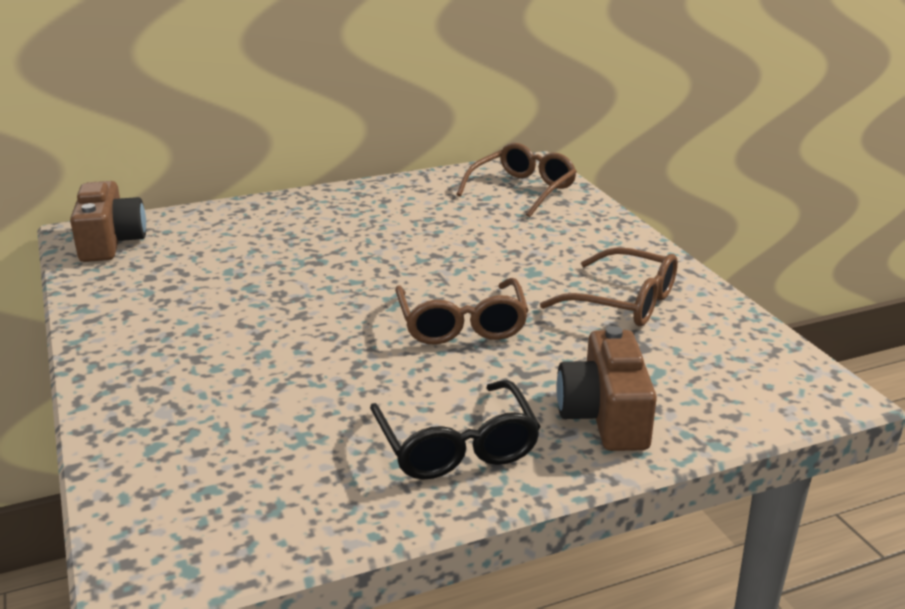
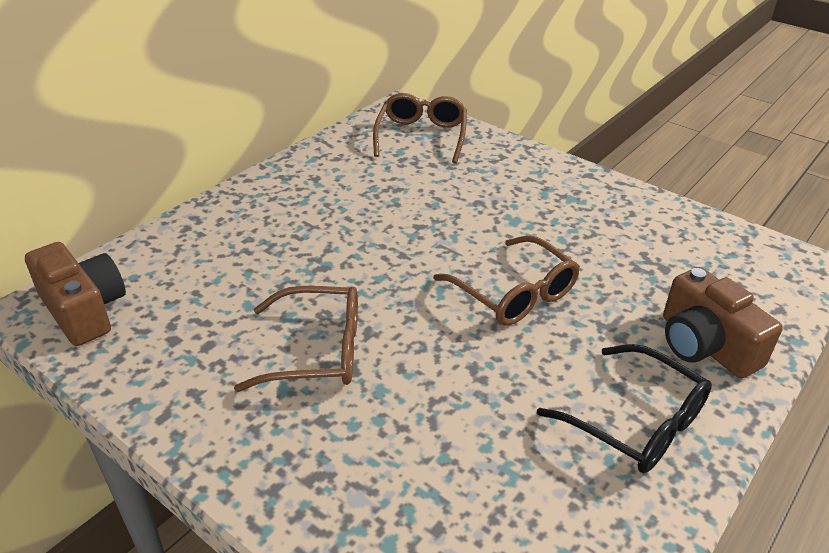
camera: 30 degrees left, 10 degrees up
brown glasses [540,247,678,326] -> brown glasses moved to [234,286,358,392]

